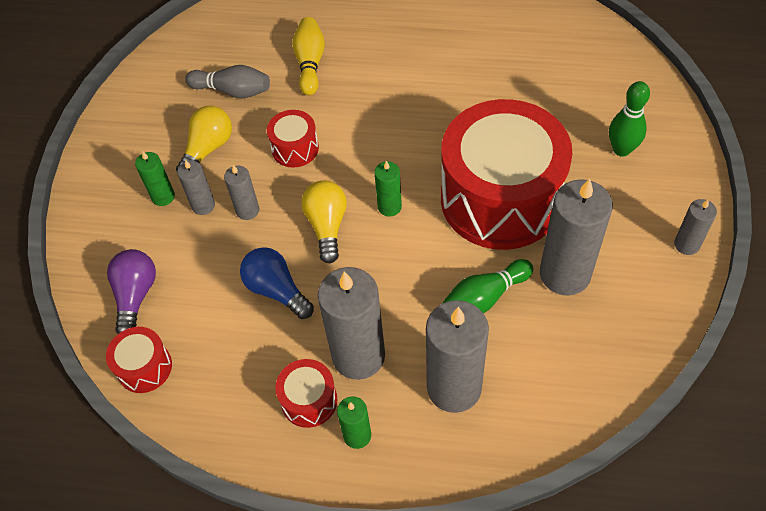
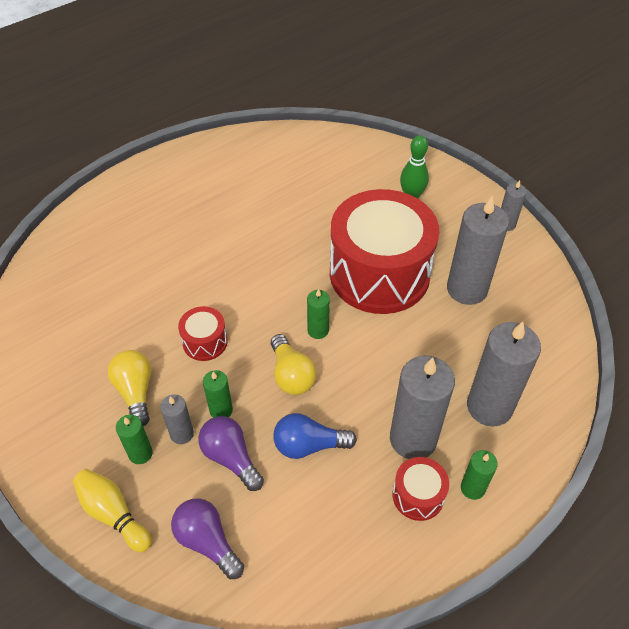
camera: 50 degrees left, 5 degrees down
red drum [106,327,172,393] -> none
grey bowling pin [185,65,270,98] -> none
grey candle [224,165,259,220] -> green candle [203,370,233,418]
yellow bowling pin [292,17,325,95] -> yellow bowling pin moved to [73,469,152,552]
yellow light bulb [302,181,347,263] -> yellow light bulb turned 150 degrees counterclockwise [271,334,317,395]
green bowling pin [442,259,533,313] -> none
none -> purple light bulb [198,416,264,491]

